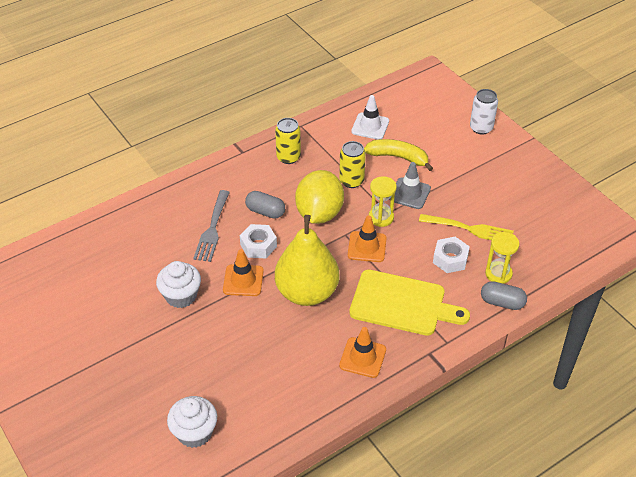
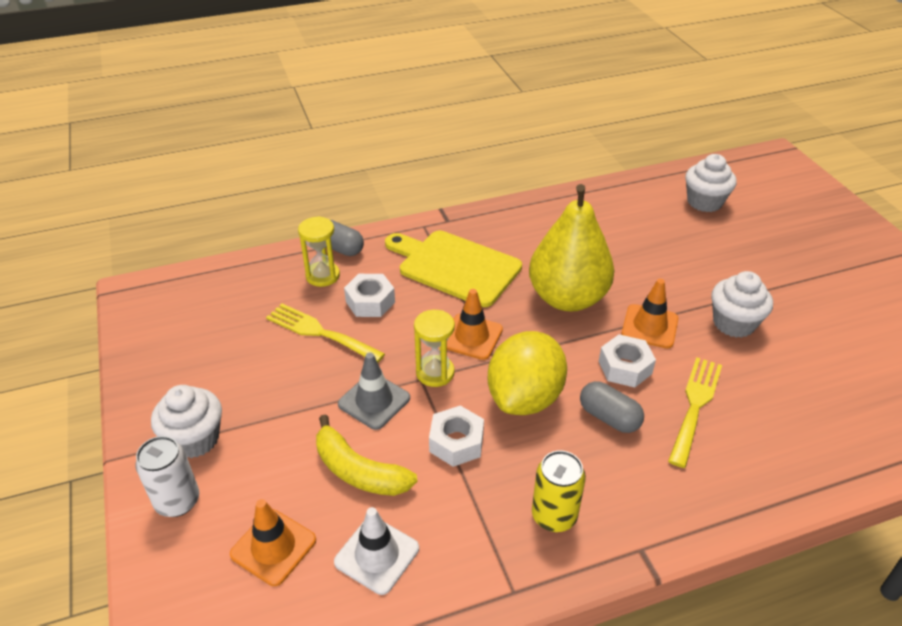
camera: 165 degrees left, 5 degrees down
grey fork [193,190,230,262] -> yellow fork [668,357,722,468]
yellow can [339,141,366,188] -> white nut [429,406,484,467]
orange traffic cone [339,327,386,378] -> orange traffic cone moved to [230,499,316,586]
none -> white cupcake [151,385,222,458]

